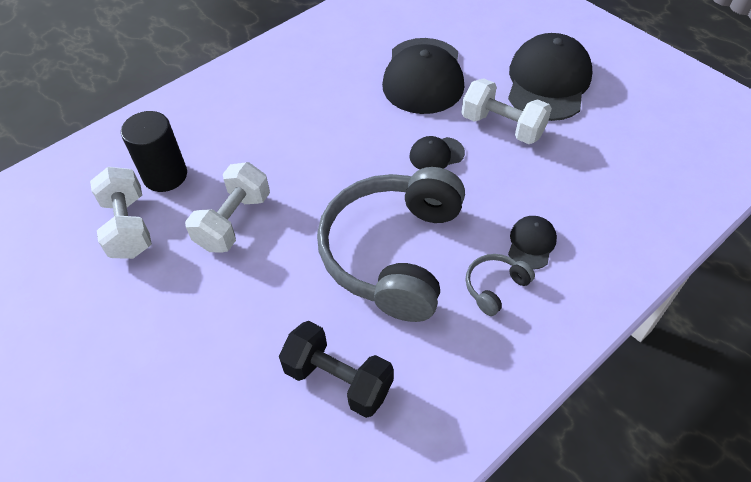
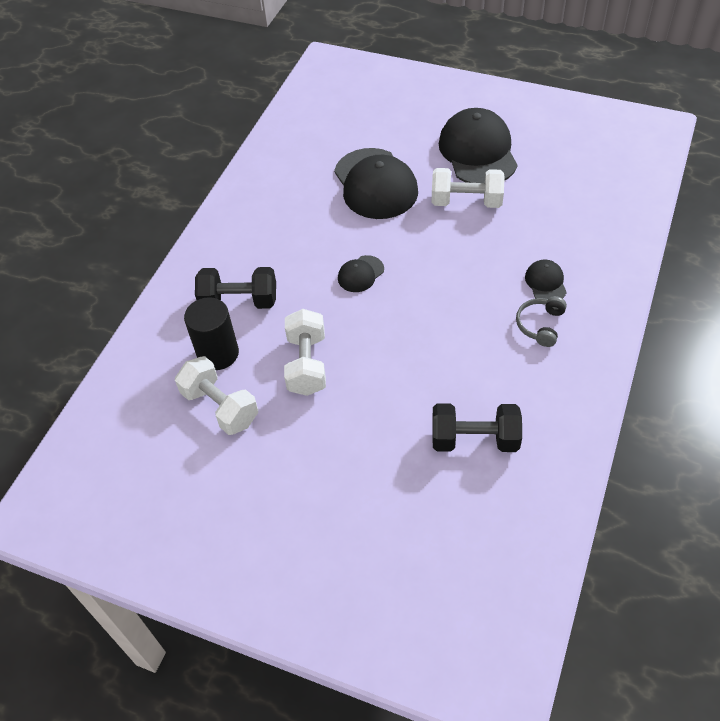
camera: 25 degrees left, 0 degrees up
grey headphones [317,167,465,322] -> none
black cap [410,136,465,170] -> black cap moved to [338,255,384,292]
none -> black dumbbell [195,267,276,309]

